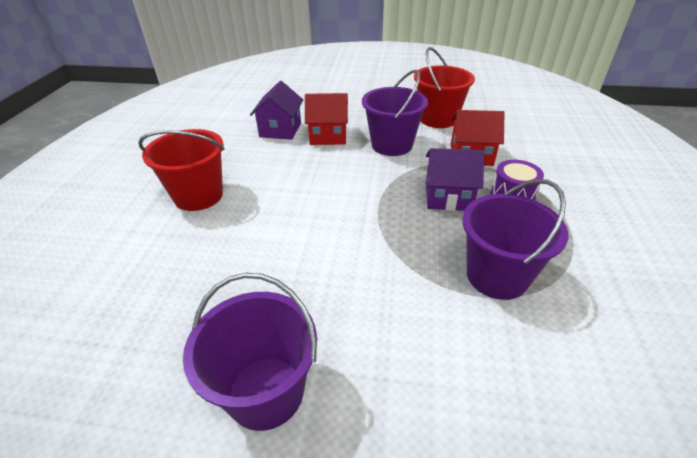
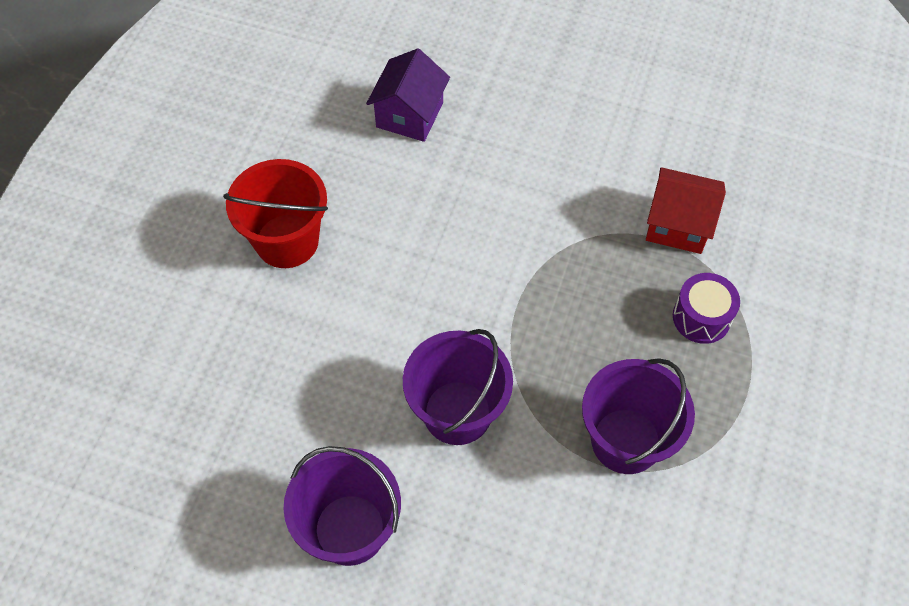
camera: 10 degrees right, 20 degrees up
red house [305,93,348,145] -> none
purple bucket [362,70,428,156] -> purple bucket moved to [403,329,513,445]
red bucket [414,47,475,128] -> none
purple house [426,148,484,211] -> none

